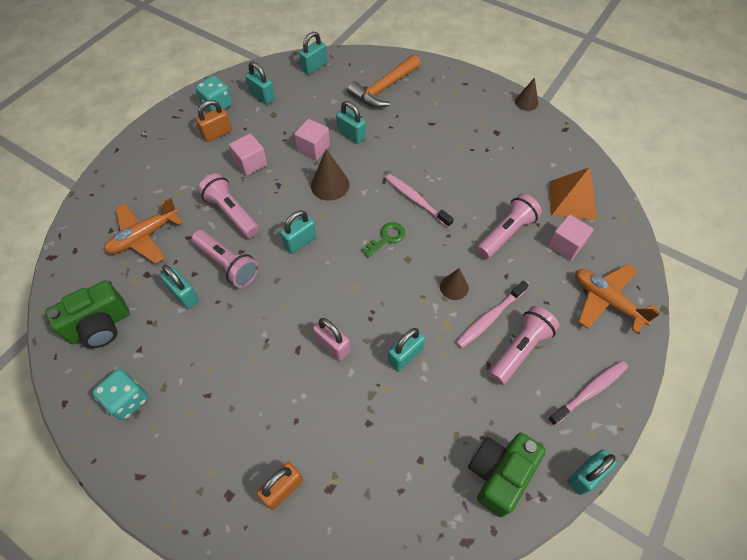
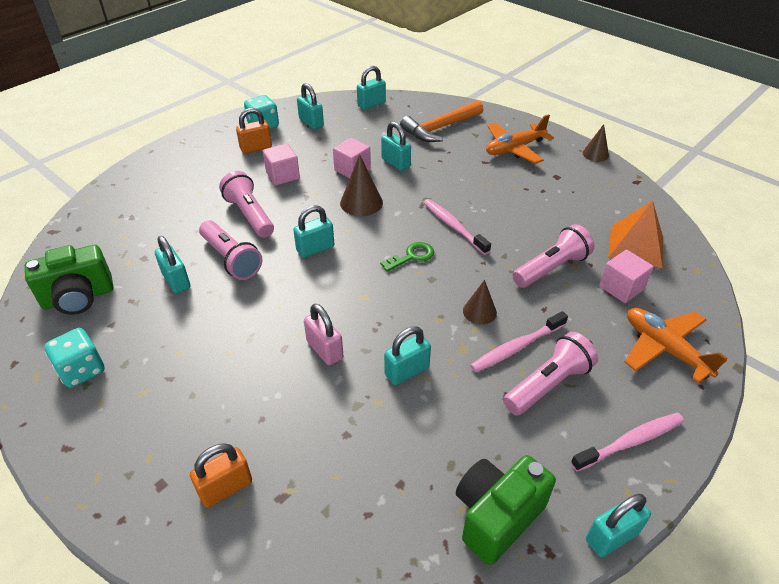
camera: 10 degrees right, 15 degrees down
orange plane [105,198,182,264] -> orange plane moved to [486,114,554,164]

